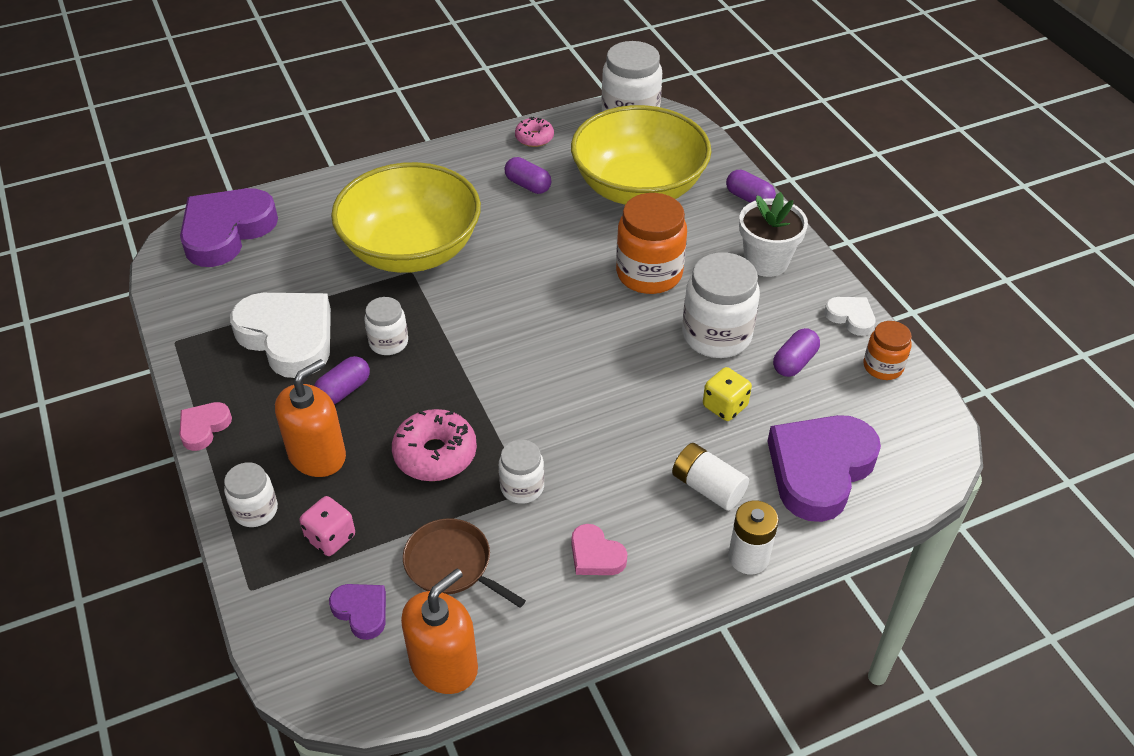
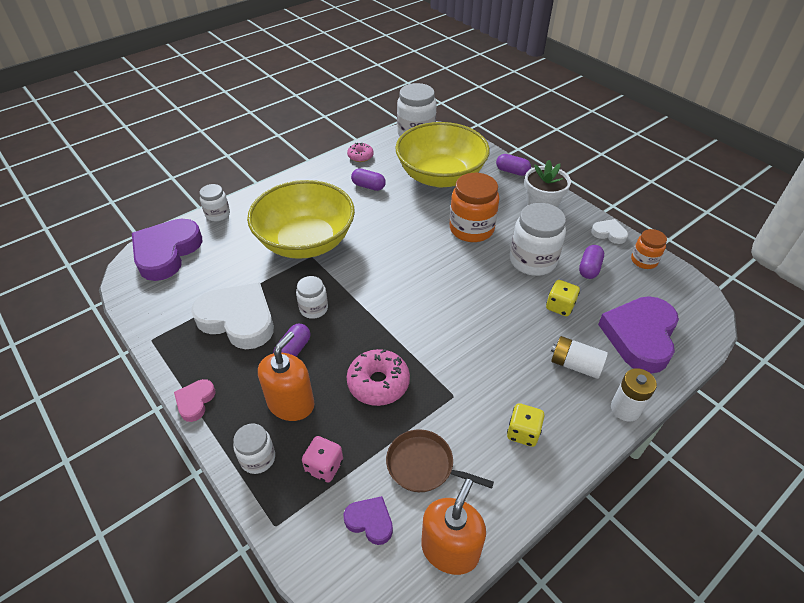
camera: 15 degrees left, 0 degrees up
white jar [499,440,544,504] -> white jar moved to [199,184,230,221]
pink heart [571,524,627,575] -> yellow dice [507,403,544,447]

